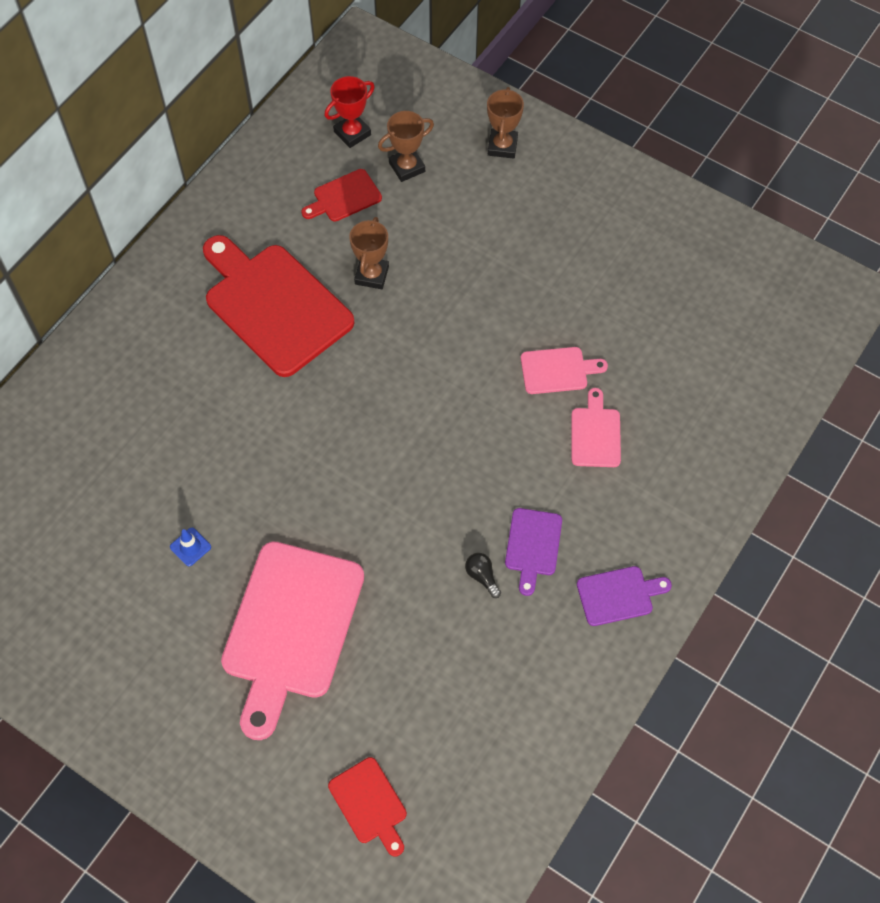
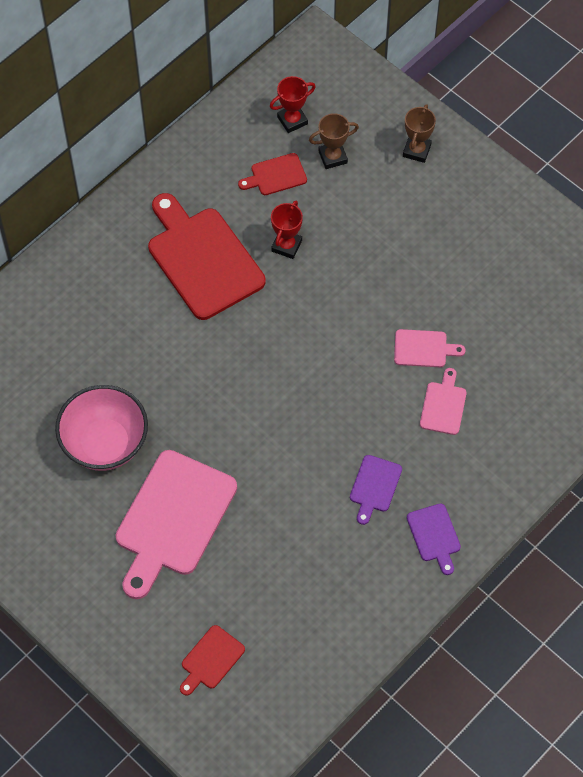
camera: 10 degrees right, 0 degrees up
blue traffic cone [170,528,211,566] -> pink bowl [55,385,148,471]
red cutting board [328,757,407,857] -> red cutting board turned 60 degrees clockwise [180,625,245,696]
brown trophy [349,217,389,289] -> red trophy [271,201,303,259]
black light bulb [465,553,501,598] -> none
purple cutting board [577,566,672,626] -> purple cutting board turned 75 degrees clockwise [407,503,461,575]

